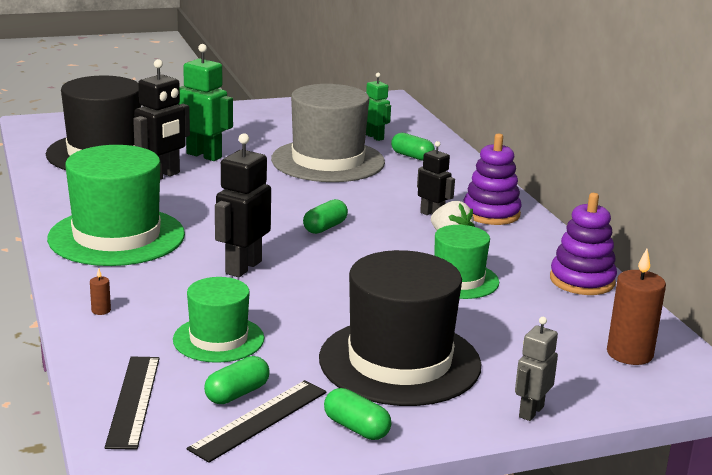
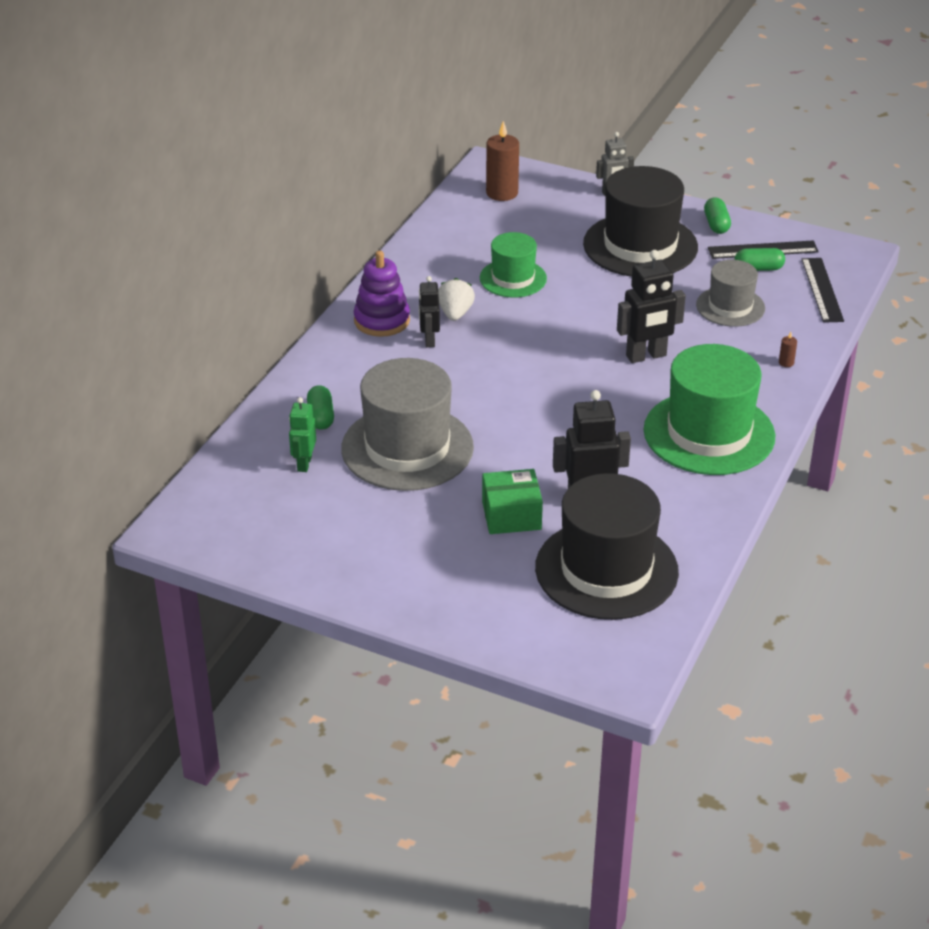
camera: 135 degrees left, 15 degrees up
black ruler [105,356,160,450] -> black ruler turned 45 degrees counterclockwise [802,258,844,323]
green hat [173,277,264,363] -> grey hat [696,260,765,327]
green robot [178,44,233,161] -> green box [482,469,543,534]
green capsule [303,199,348,234] -> none
purple stacking toy [550,193,617,295] -> none

